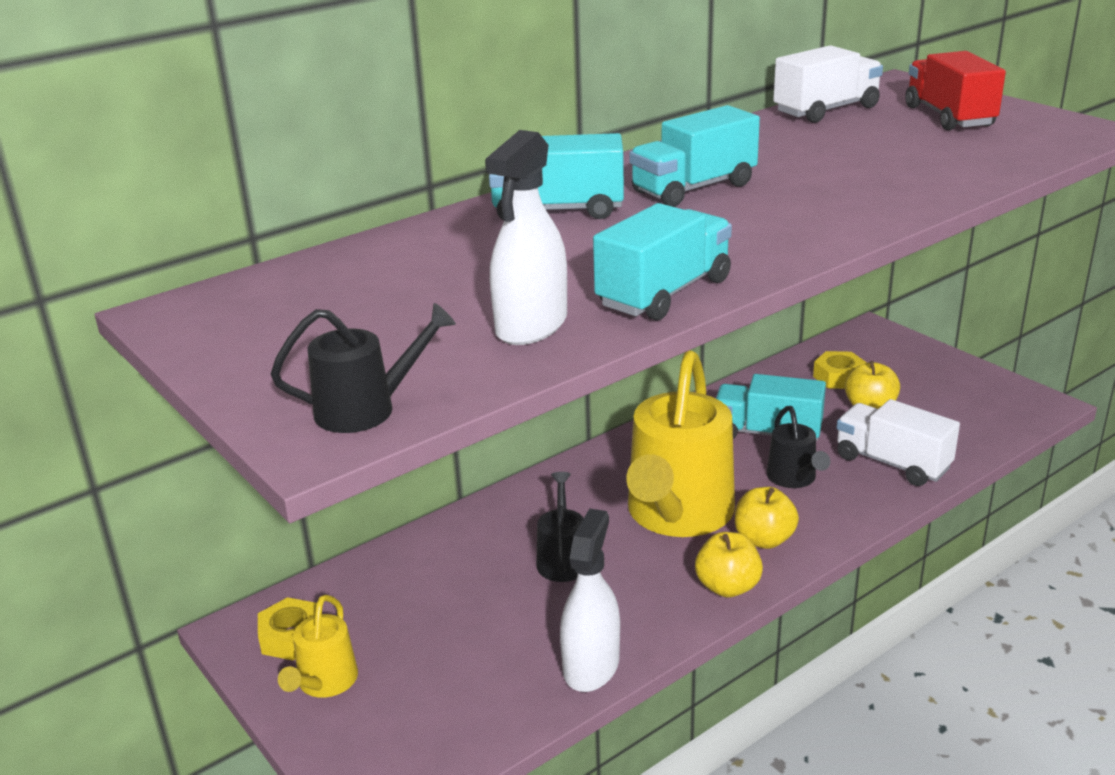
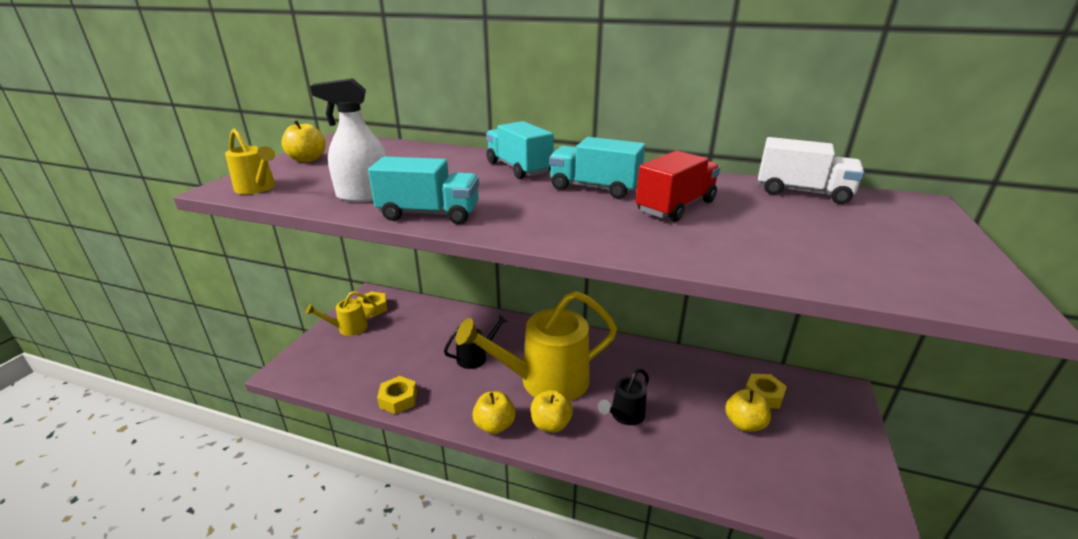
camera: 55 degrees right, 0 degrees up
black watering can [271,303,456,433] -> yellow watering can [225,129,276,194]
white spray bottle [560,508,620,692] -> yellow nut [377,376,417,414]
turquoise truck [716,374,826,441] -> none
white truck [836,399,960,486] -> none
red truck [905,51,1006,130] -> red truck moved to [636,151,720,222]
none -> yellow apple [281,120,326,162]

